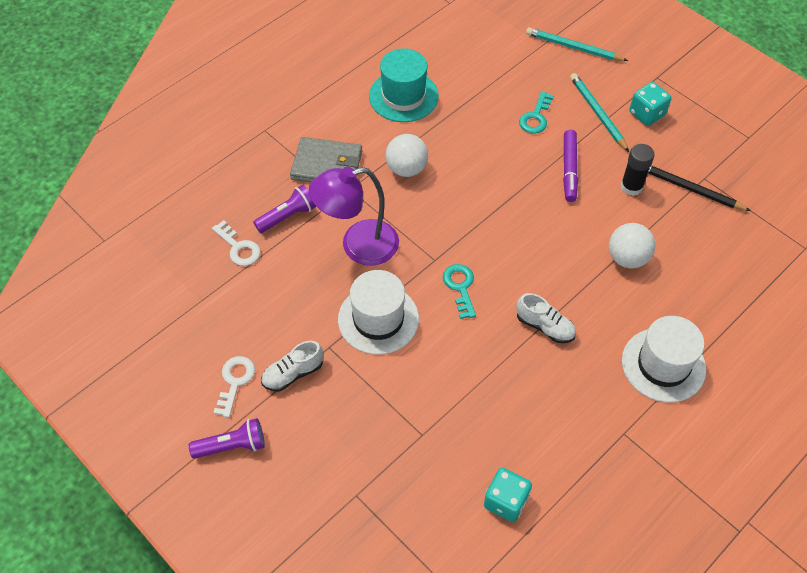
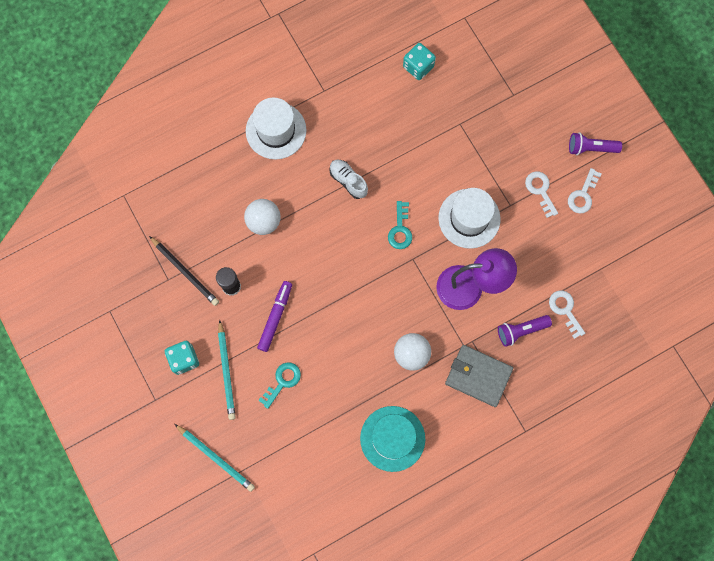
camera: 165 degrees left, 20 degrees up
white shoe [261,341,323,391] -> white key [525,171,558,218]

